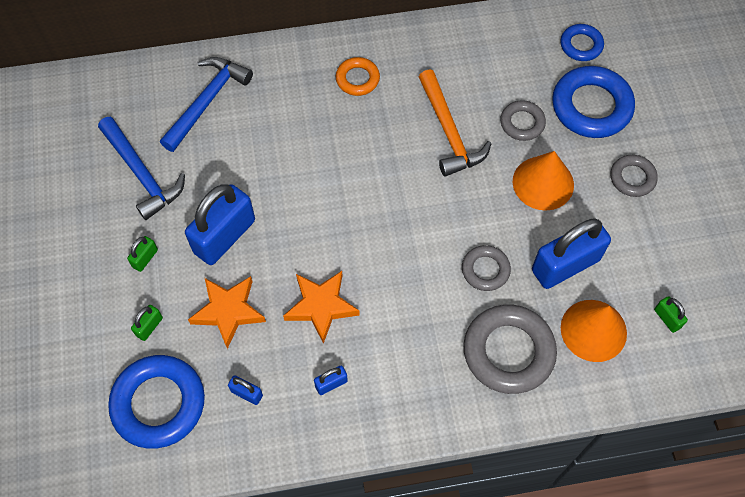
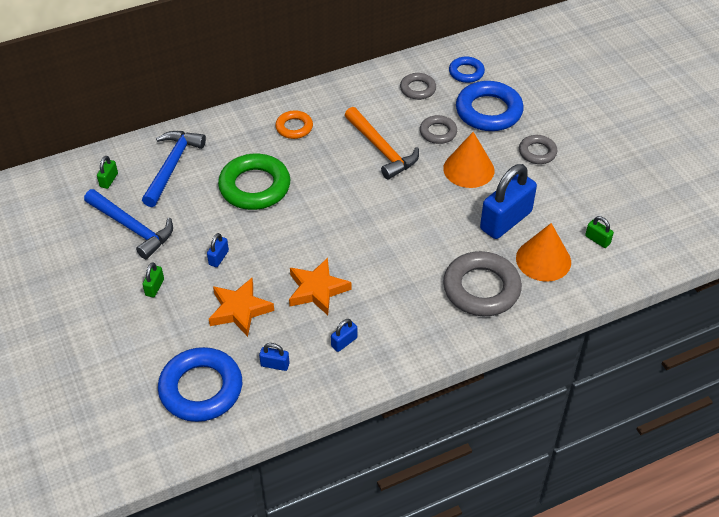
camera: 15 degrees left, 15 degrees down
green padlock [131,305,163,341] -> green padlock moved to [97,156,118,189]
blue padlock [185,184,255,265] -> blue padlock [207,233,229,267], size x0.43
grey ring [462,245,511,291] -> grey ring moved to [400,73,436,100]
none -> green ring [218,154,290,210]

